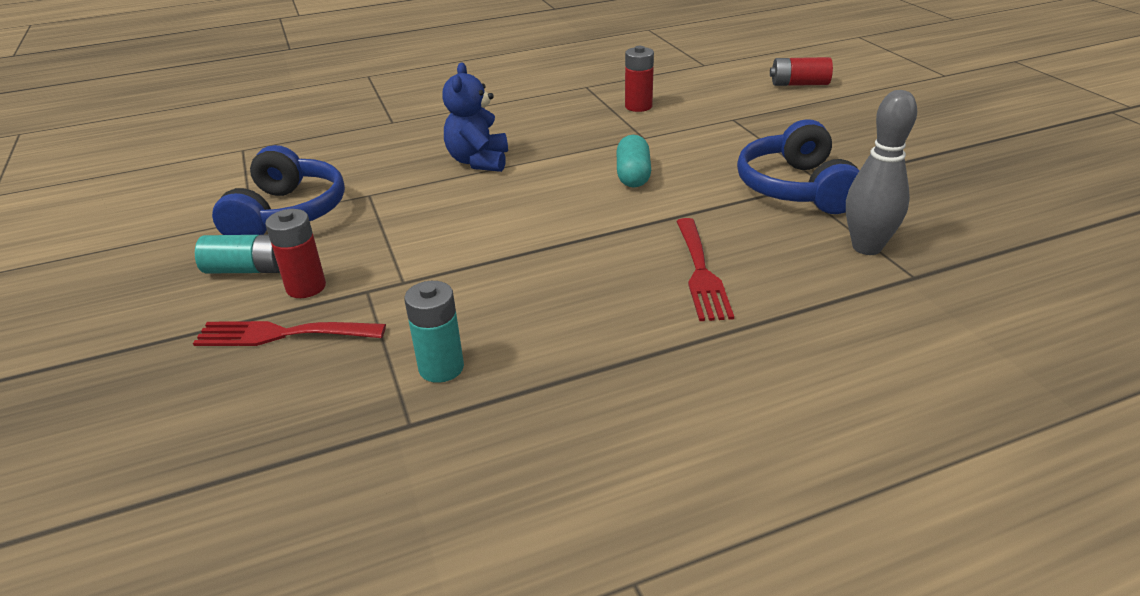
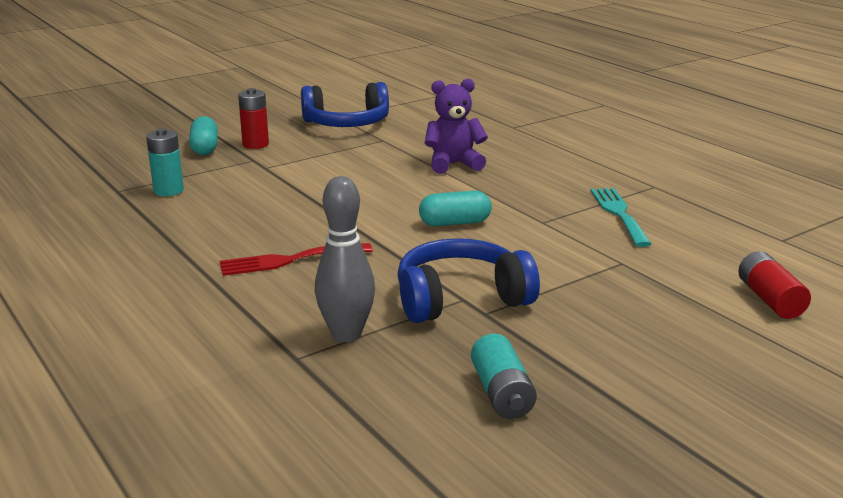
camera: 75 degrees right, 10 degrees down
red fork [193,321,386,346] -> turquoise capsule [189,116,218,155]
turquoise battery [195,235,280,274] -> turquoise battery moved to [471,334,537,419]
blue teddy bear [442,62,508,172] -> purple teddy bear [425,79,488,174]
red battery [625,46,654,112] -> turquoise fork [590,188,651,247]

